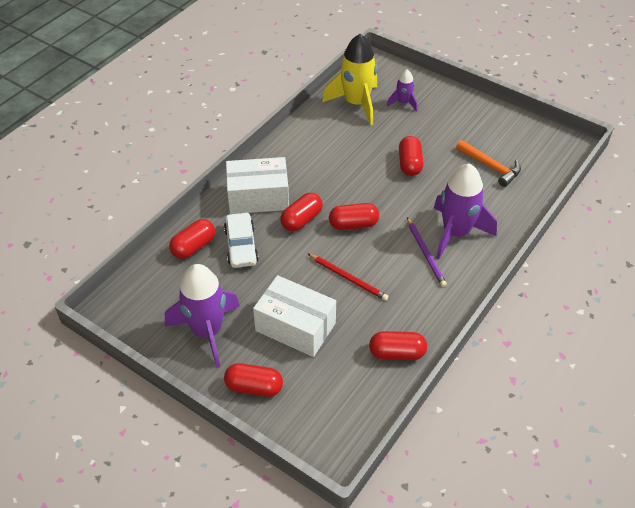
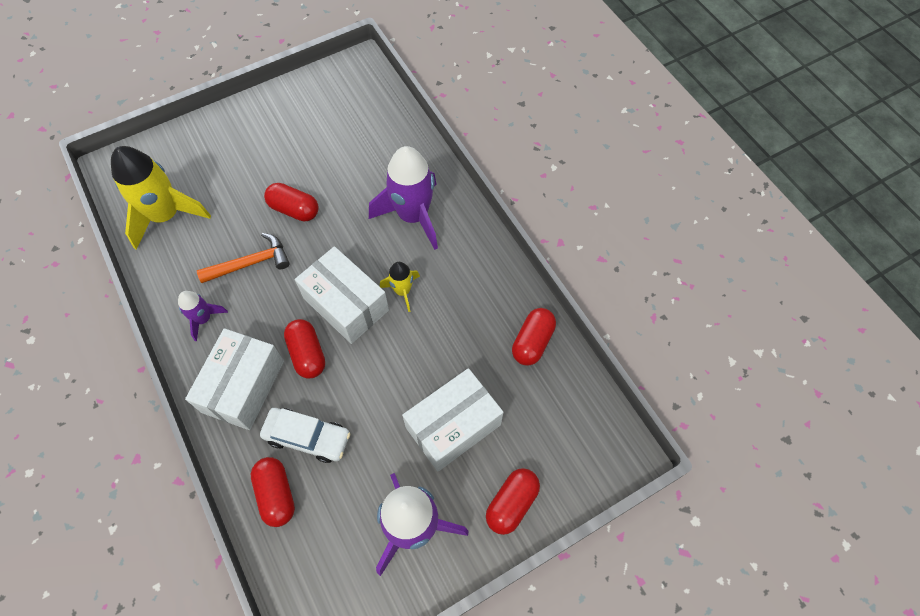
camera: 65 degrees left, 15 degrees up
red pencil [307,253,388,301] -> none
red capsule [329,203,379,230] -> white box [295,246,389,344]
purple rocket [387,69,417,112] -> purple rocket moved to [178,291,228,341]
purple pencil [407,217,447,287] -> none
orange hammer [456,140,521,187] -> orange hammer moved to [197,233,290,283]
none -> yellow rocket [380,262,420,312]

